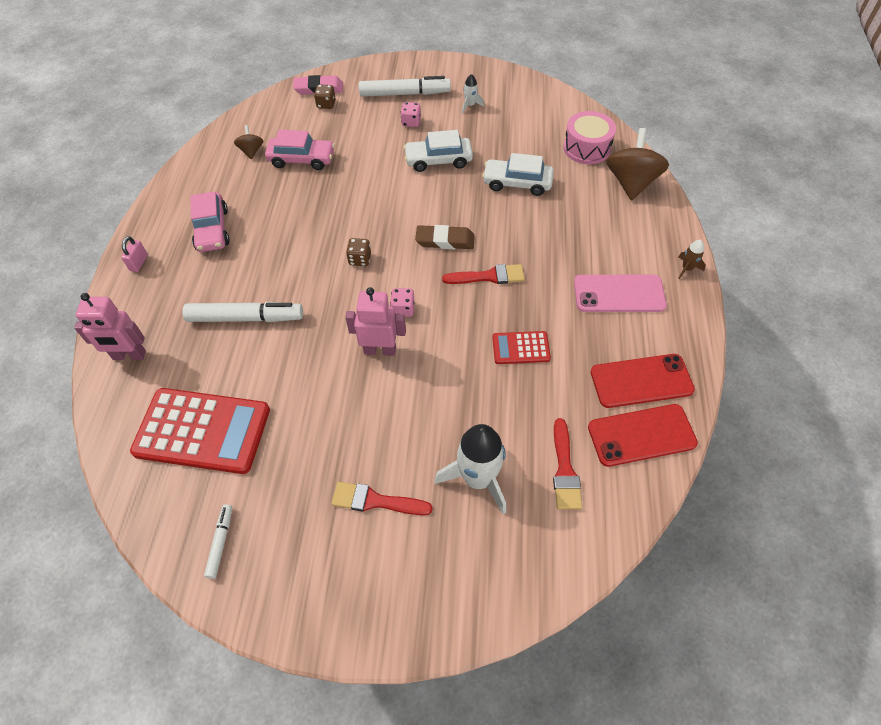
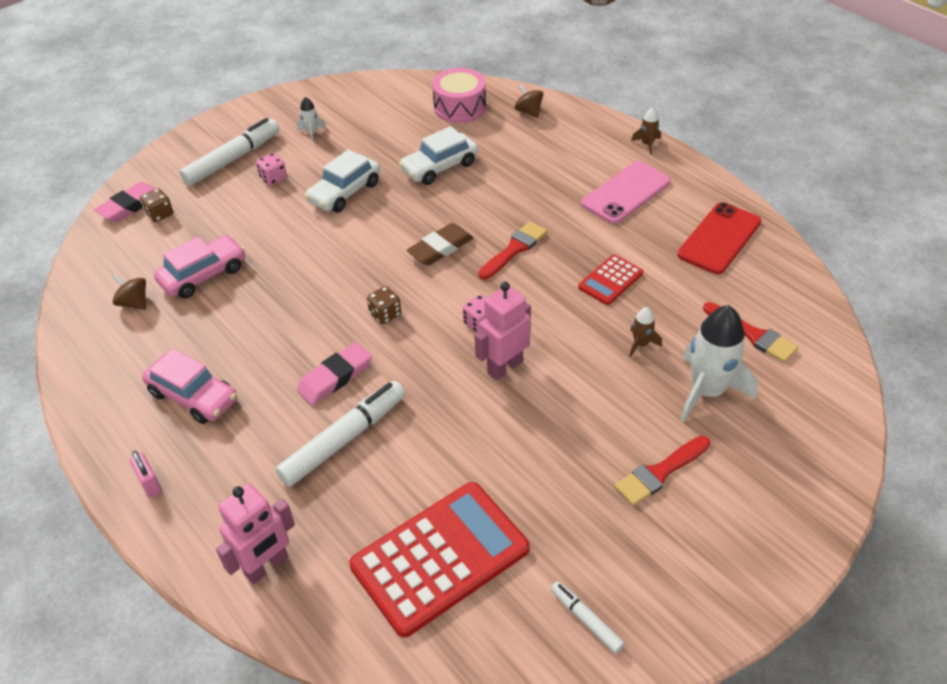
camera: 45 degrees left, 10 degrees down
red phone [588,404,698,467] -> none
brown spinning top [606,128,669,201] -> brown spinning top [515,84,544,118], size x0.50
none -> pink eraser [297,342,372,405]
none -> brown rocket [629,307,662,358]

